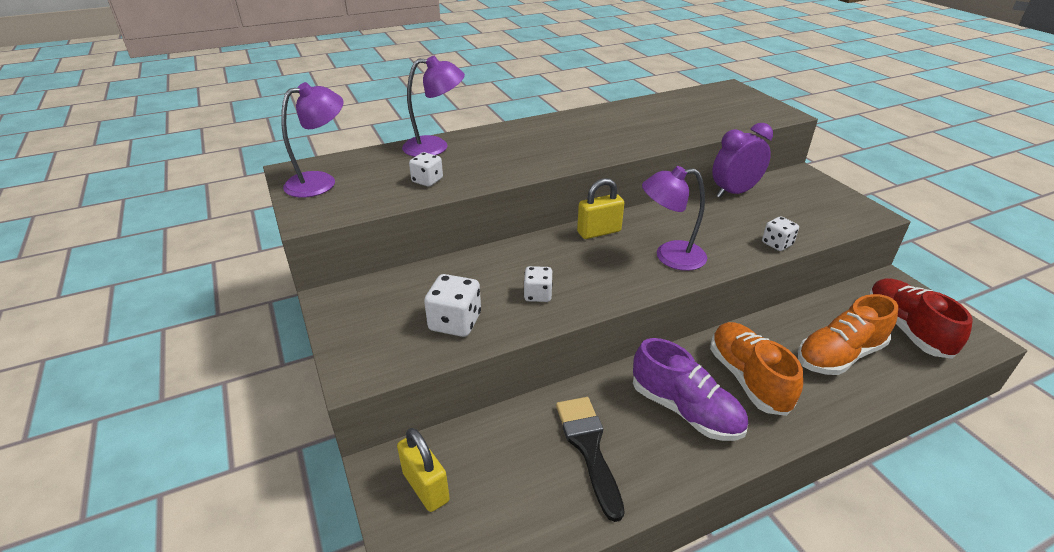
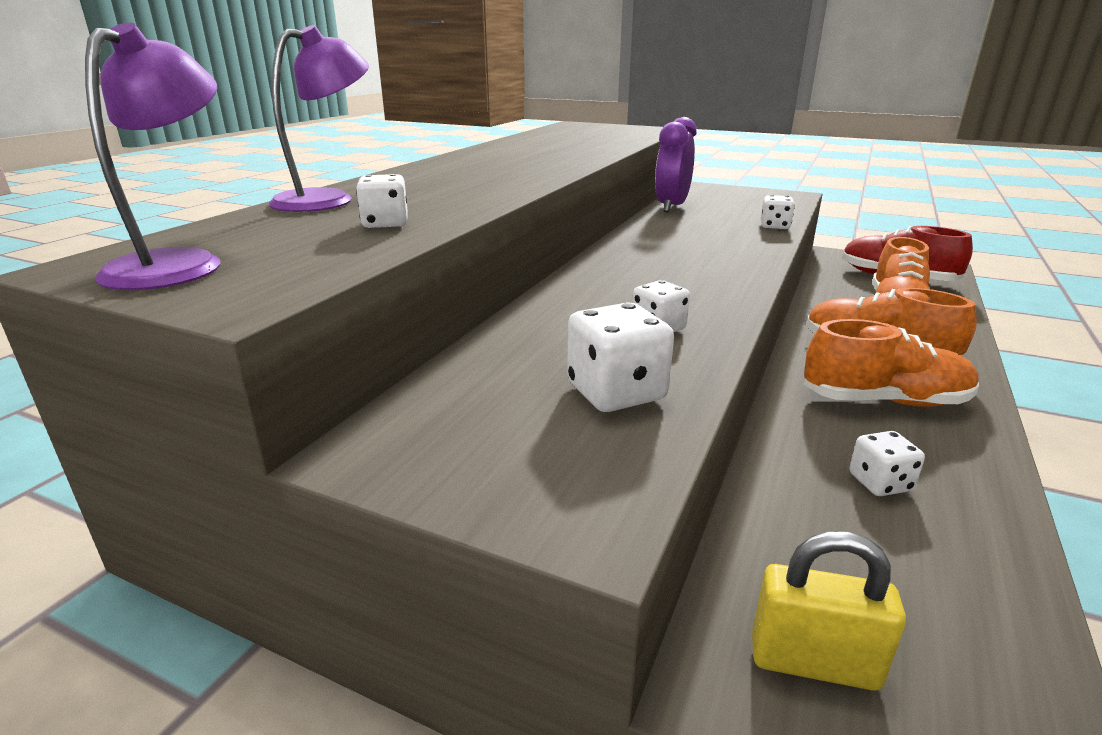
camera: 40 degrees left, 10 degrees down
black brush [556,397,624,522] -> white dice [850,431,925,496]
yellow padlock [577,178,624,239] -> none
purple shoe [633,338,748,441] -> orange shoe [804,319,979,407]
purple lamp [642,166,707,271] -> none

